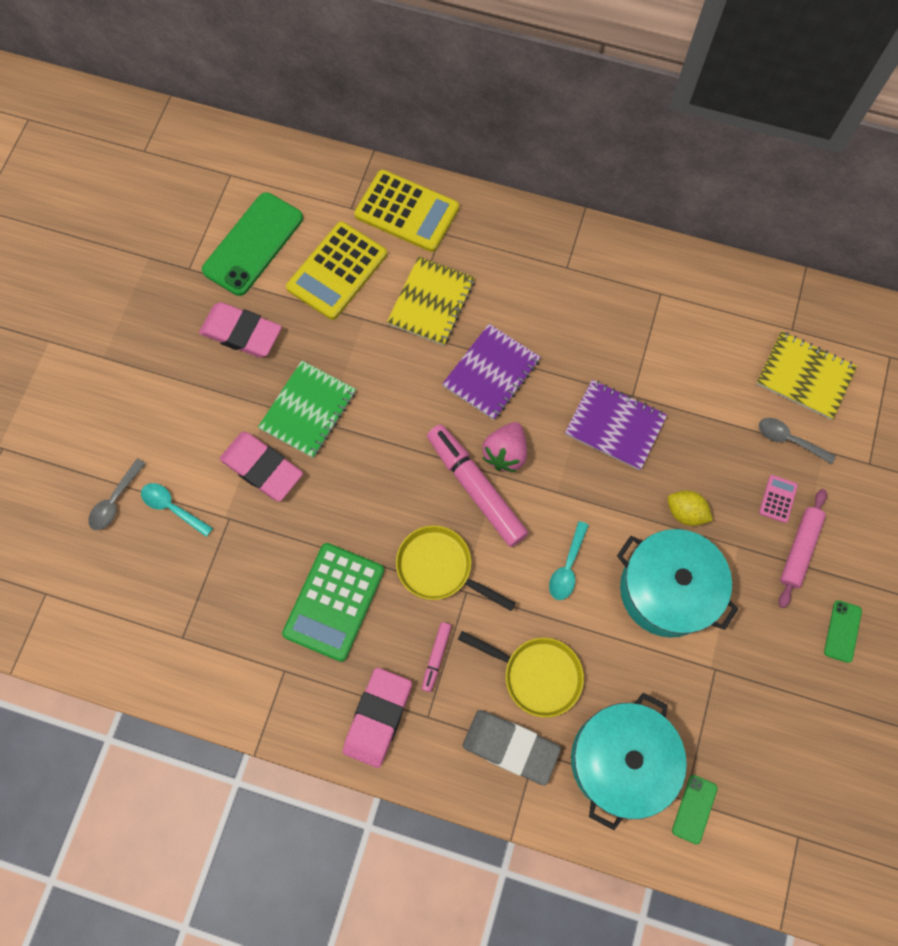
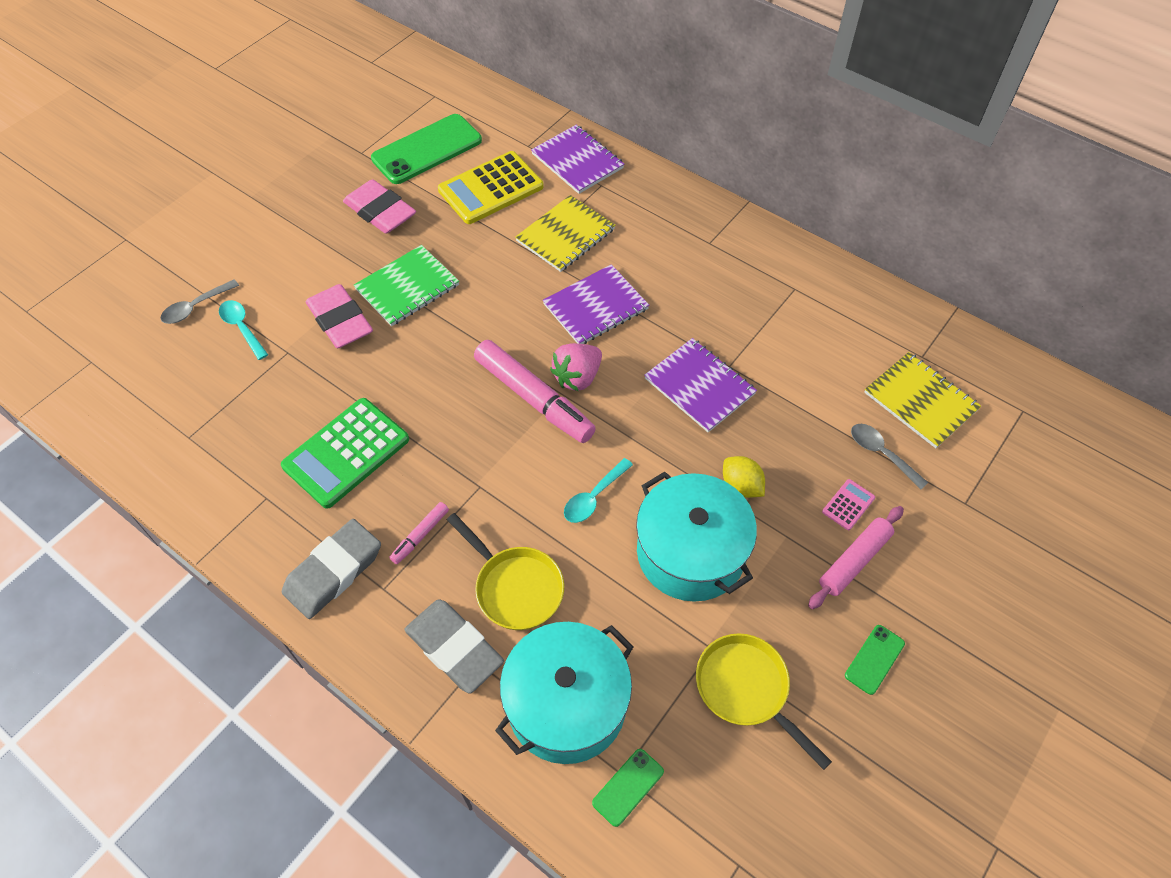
camera: 20 degrees right, 15 degrees down
pink eraser [343,668,412,768] -> grey eraser [282,519,381,619]
yellow calculator [354,170,459,252] -> purple notebook [531,125,624,194]
yellow pan [396,525,516,611] -> yellow pan moved to [696,633,832,770]
pink marker [427,424,528,547] -> pink marker turned 150 degrees clockwise [474,340,596,443]

